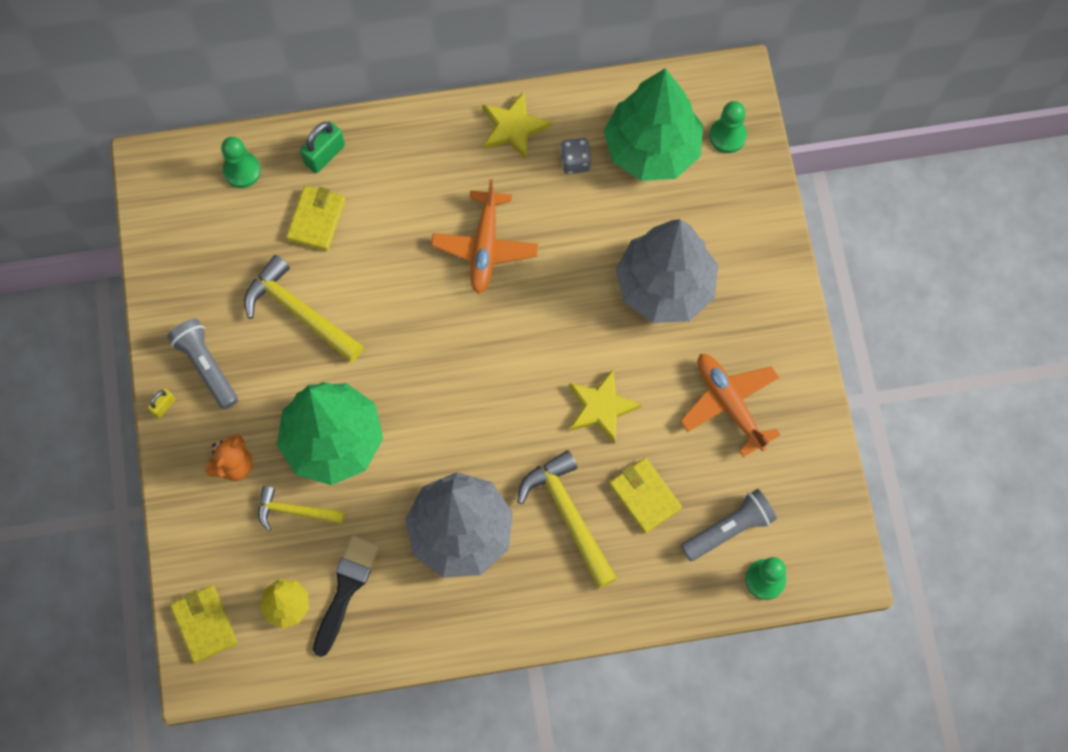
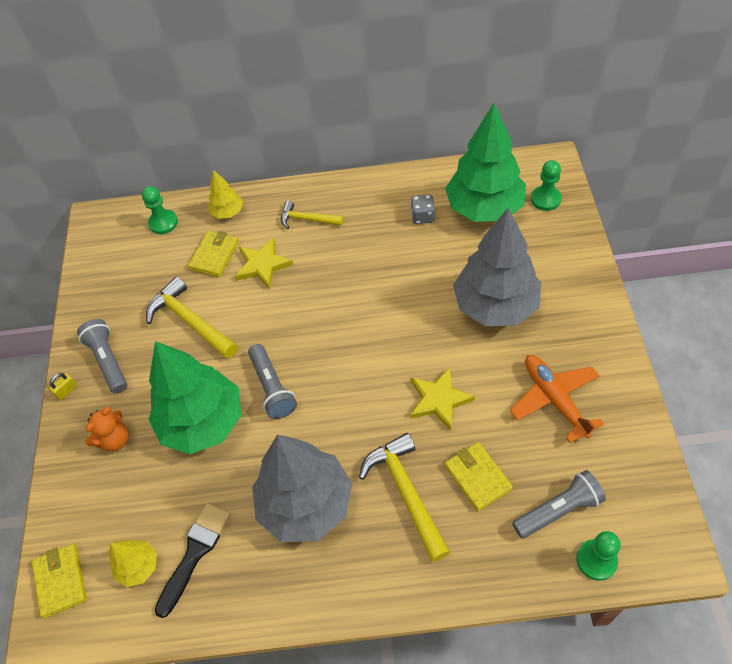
camera: 10 degrees right, 15 degrees down
yellow hammer [258,486,344,531] -> yellow hammer moved to [281,201,344,229]
green padlock [300,121,345,173] -> yellow tree [208,170,243,219]
orange plane [431,179,538,294] -> none
yellow star [482,91,551,159] -> yellow star moved to [235,237,293,289]
none -> grey flashlight [248,344,297,419]

